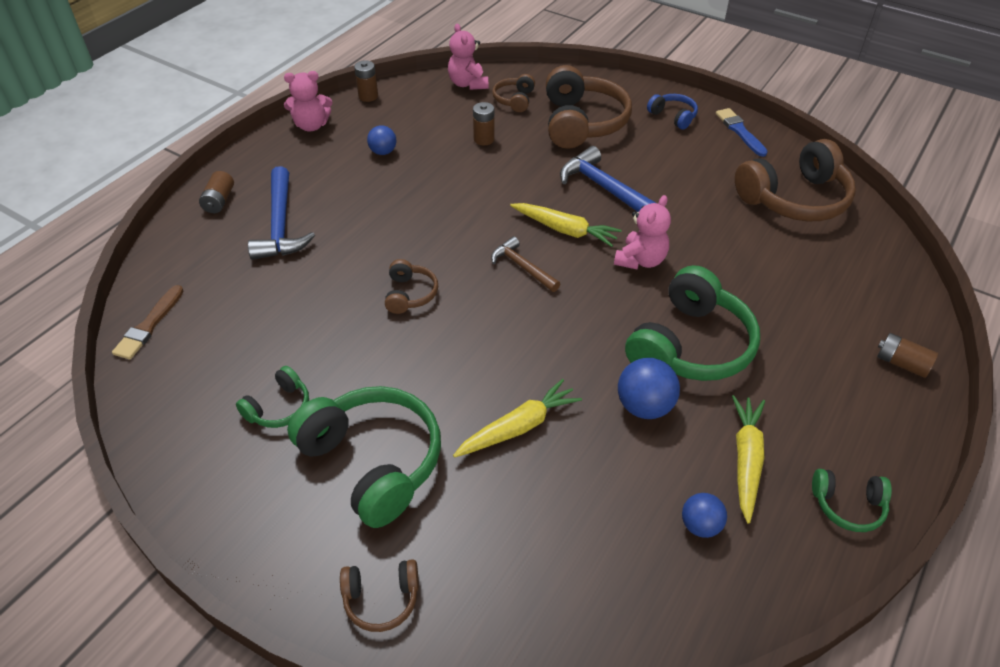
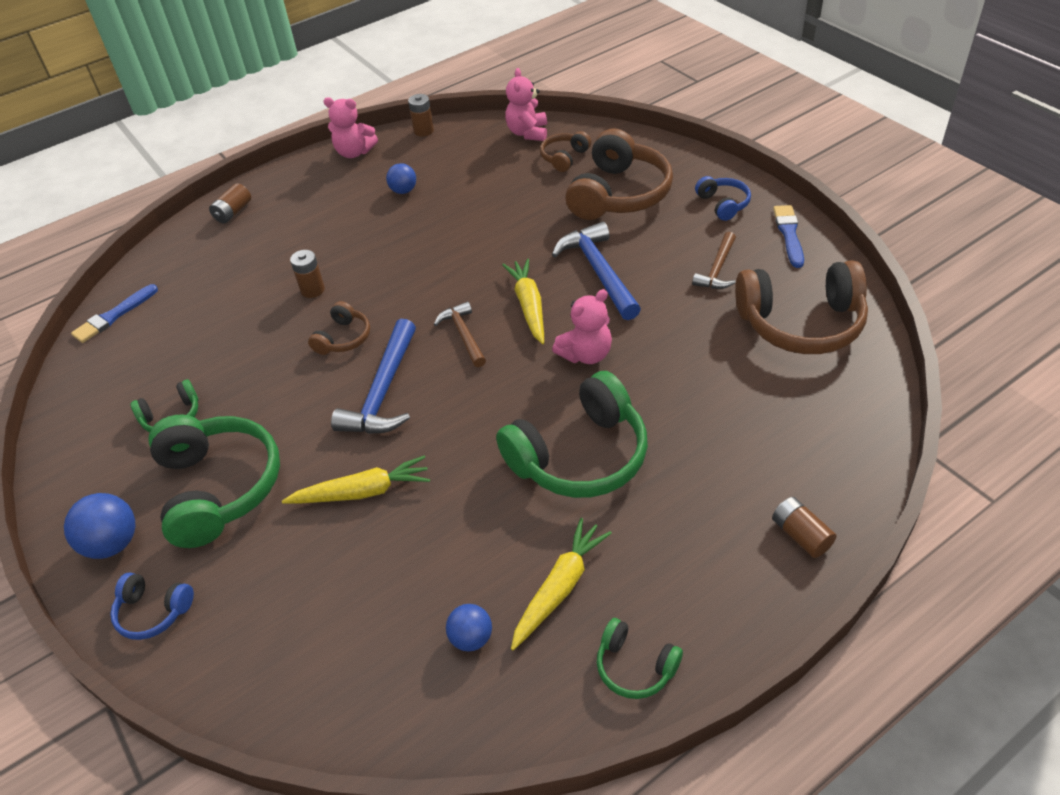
camera: 25 degrees right, 0 degrees up
brown brush [112,285,184,359] -> blue brush [71,284,158,343]
blue hammer [248,166,315,260] -> blue hammer moved to [331,319,416,434]
brown headphones [340,559,419,632] -> blue headphones [110,572,194,640]
brown battery [473,102,495,145] -> brown battery moved to [290,250,325,298]
yellow carrot [510,203,622,247] -> yellow carrot turned 150 degrees counterclockwise [502,259,544,344]
blue ball [618,358,680,419] -> blue ball moved to [64,493,136,559]
none -> brown hammer [692,232,736,289]

